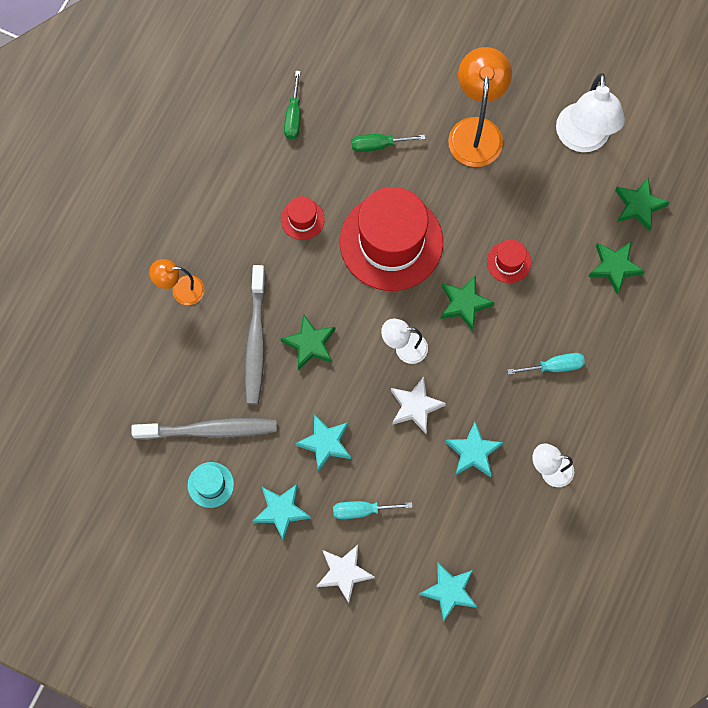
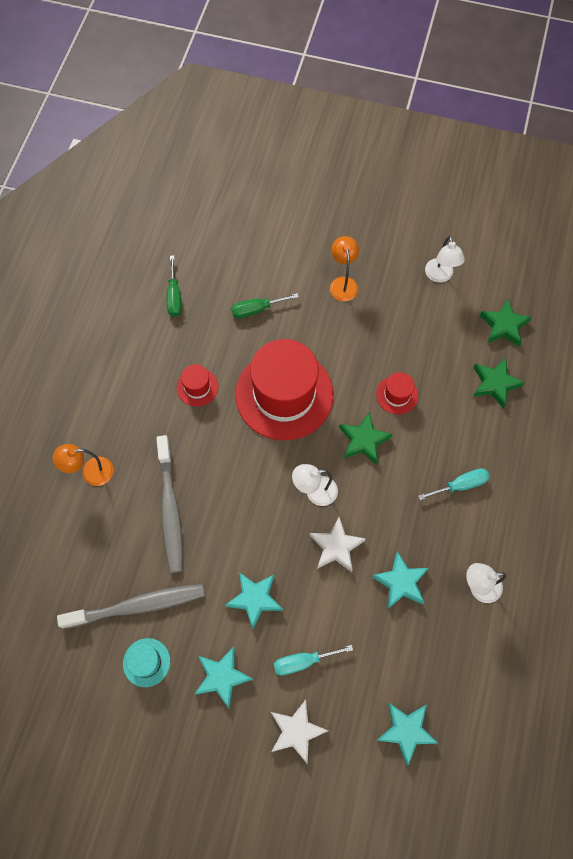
camera: 10 degrees left, 5 degrees down
green star [281,314,335,370] -> none
orange lamp [448,47,512,167] -> orange lamp [330,236,359,301], size x0.57
white lamp [556,73,625,152] -> white lamp [425,236,465,283], size x0.57

